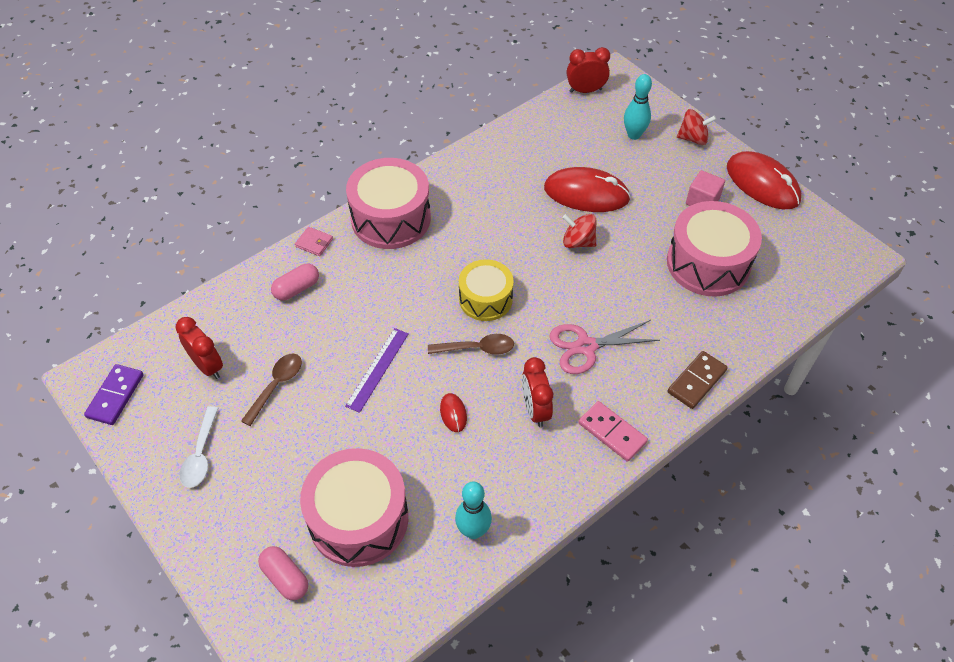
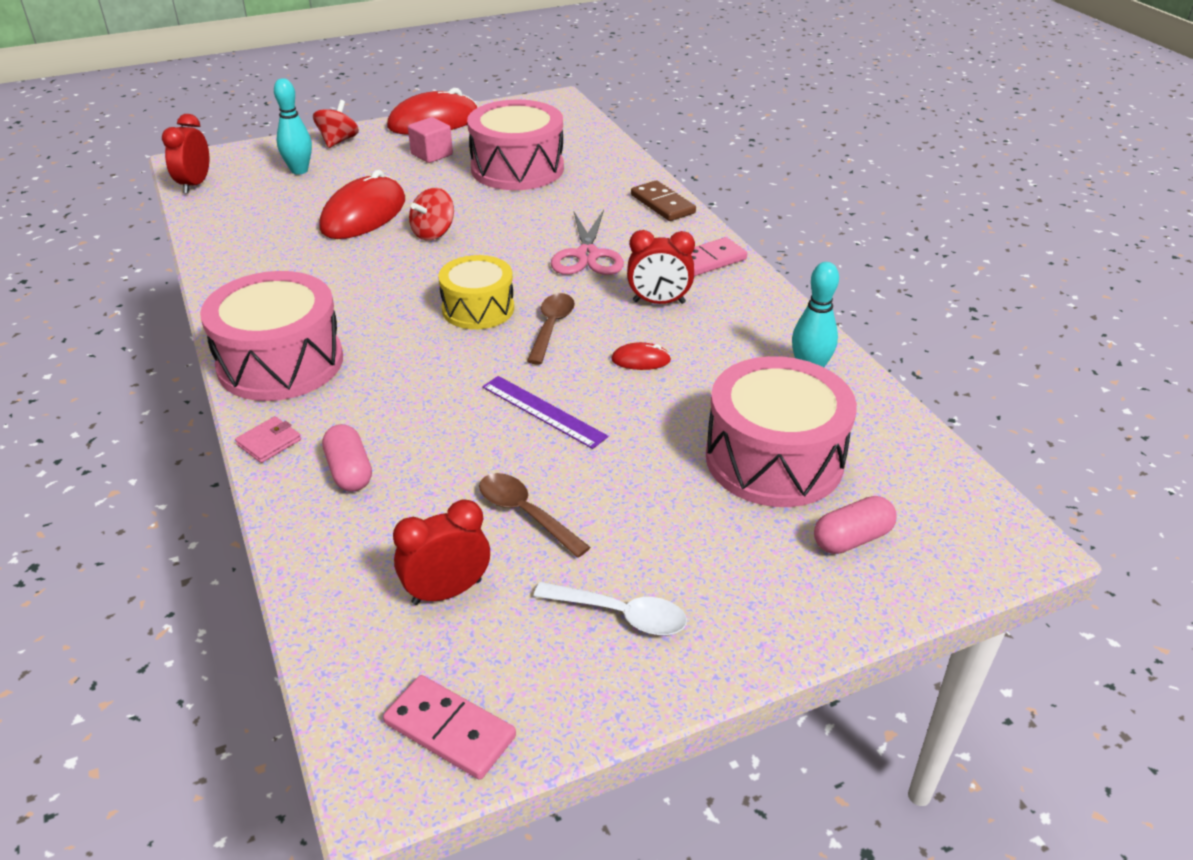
camera: 75 degrees left, 15 degrees down
purple domino [84,364,143,425] -> pink domino [383,675,516,780]

